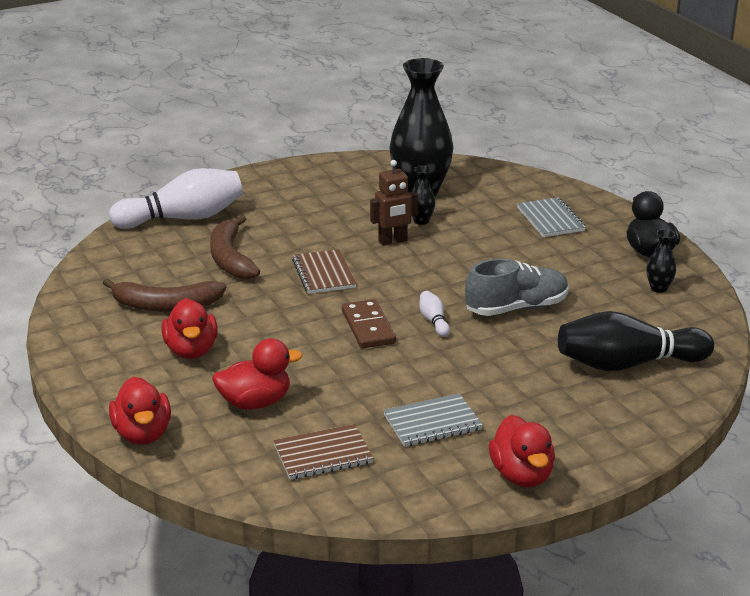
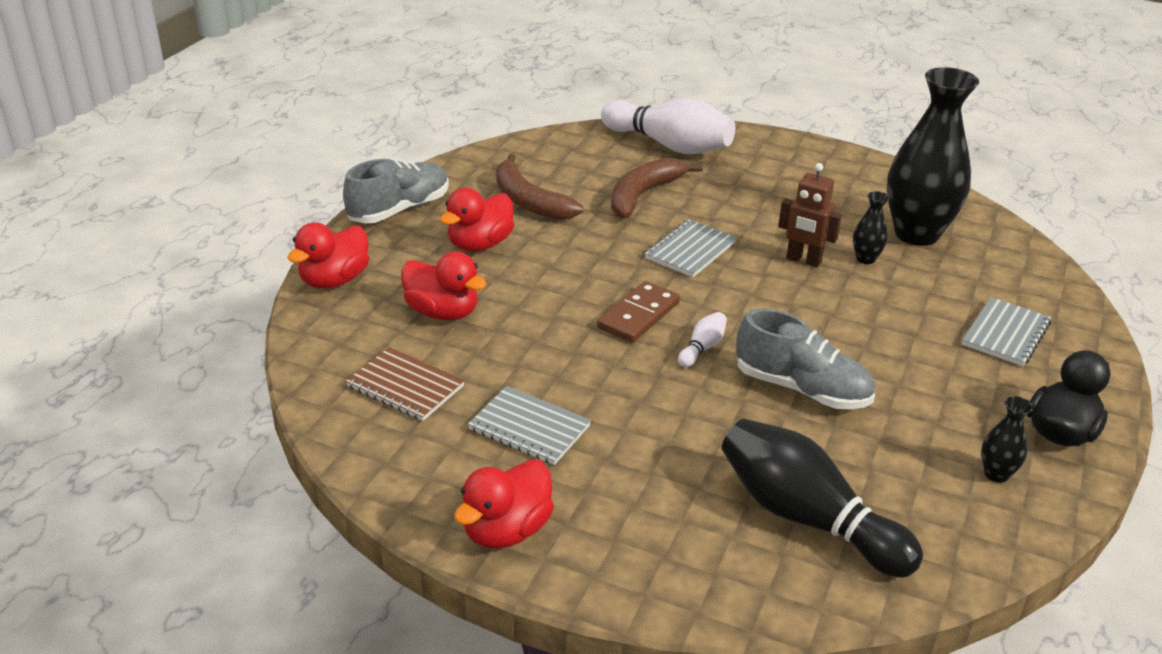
camera: 50 degrees right, 5 degrees up
brown notebook [292,249,357,294] -> grey notebook [645,219,737,277]
none -> grey shoe [343,159,449,224]

